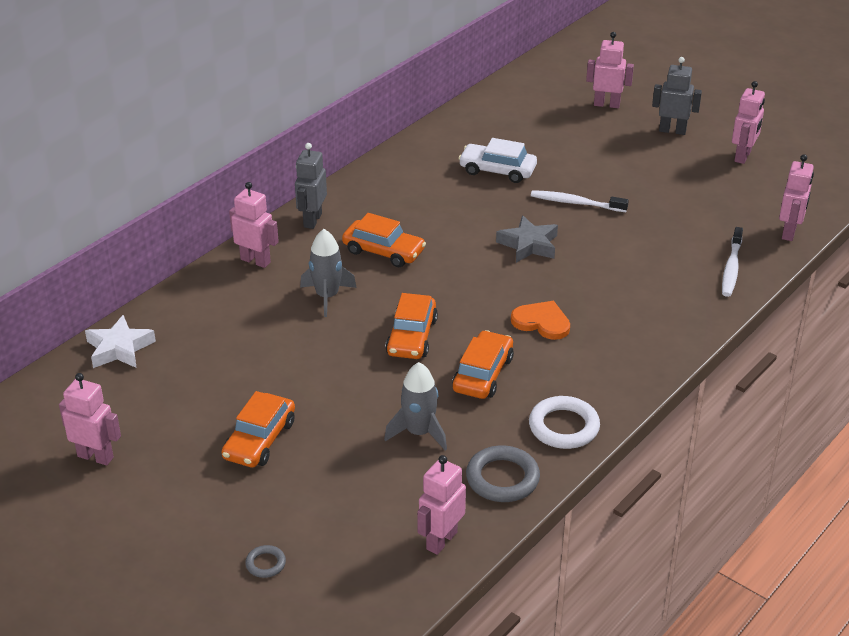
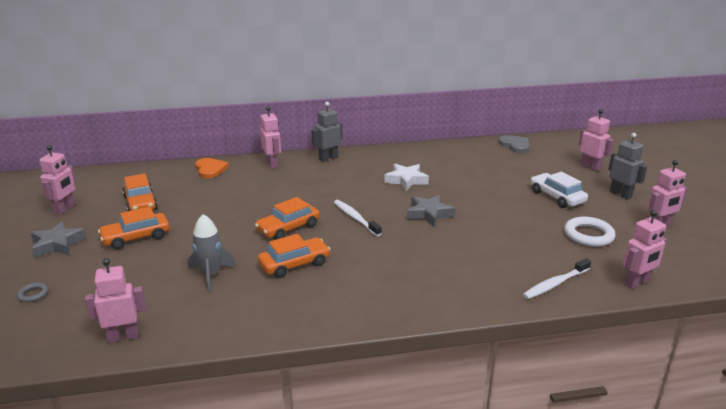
camera: 40 degrees right, 10 degrees down
pink robot [59,373,121,465] -> pink robot turned 45 degrees clockwise [39,145,76,215]
white star [85,315,156,368] -> white star moved to [384,164,429,191]
grey rocket [300,229,357,317] -> none
orange car [342,213,426,267] -> orange car moved to [122,174,158,211]
white car [458,138,537,183] -> white car moved to [531,172,588,208]
grey ring [466,445,540,502] -> none
orange heart [511,301,570,340] -> orange heart moved to [195,158,229,178]
white ring [529,396,600,449] -> white ring moved to [564,216,615,247]
white toothbrush [531,190,629,212] -> white toothbrush moved to [334,200,382,236]
none -> grey star [31,221,87,258]
none -> grey heart [498,135,530,153]

